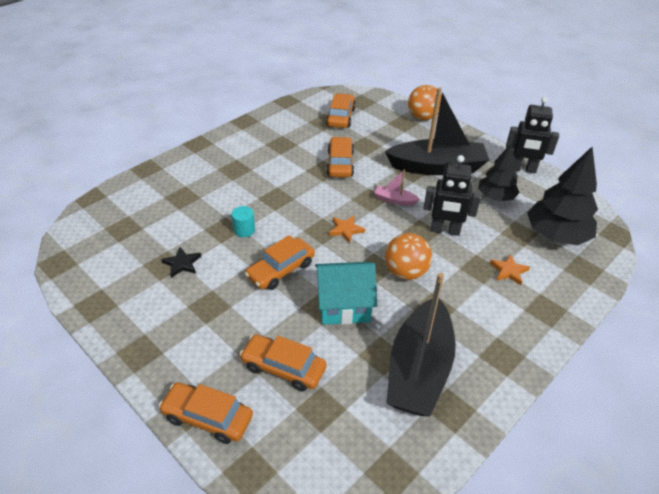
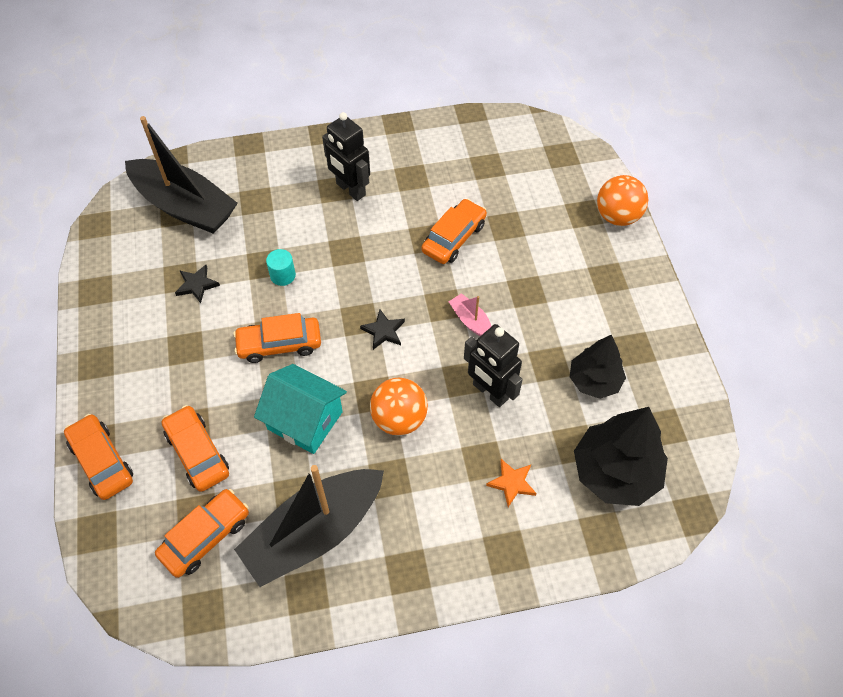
camera: 35 degrees right, 15 degrees up
orange car [326,93,356,128] -> orange car moved to [155,489,249,578]
orange star [329,215,365,243] -> black star [360,310,405,350]
black boat [385,87,489,175] -> black boat moved to [125,116,238,234]
black robot [506,97,559,173] -> black robot moved to [322,112,370,201]

